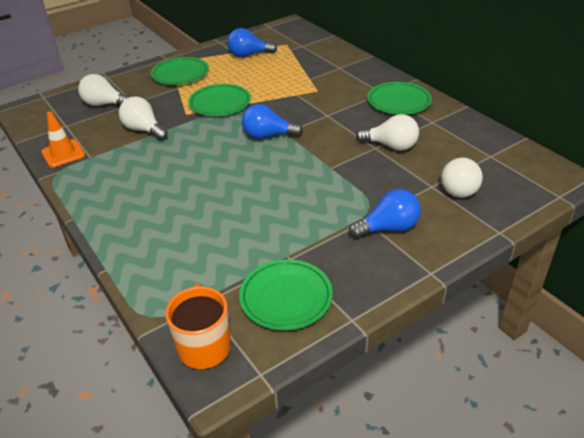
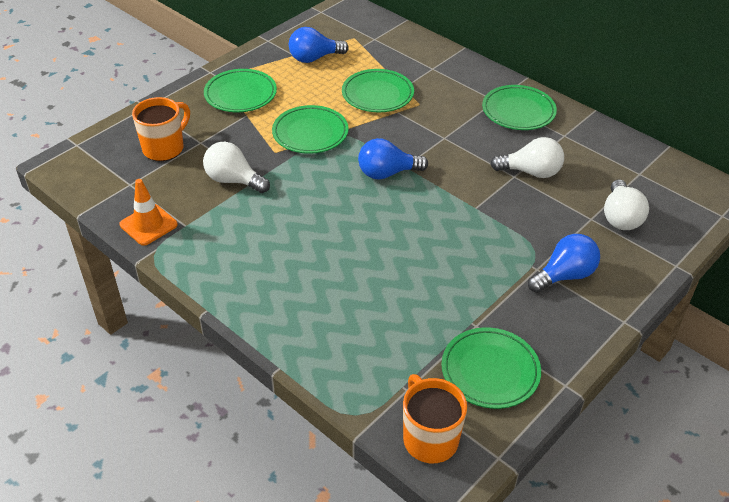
camera: 15 degrees left, 5 degrees up
white light bulb [78,74,131,106] -> orange mug [132,97,190,161]
none -> green plate [342,69,414,112]

